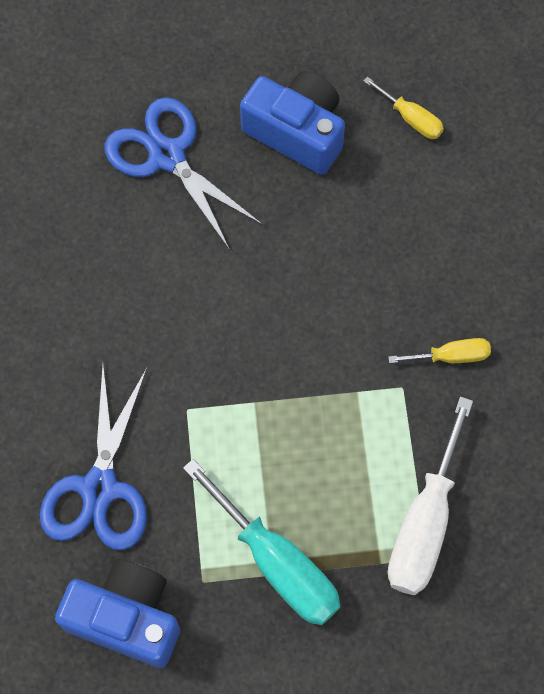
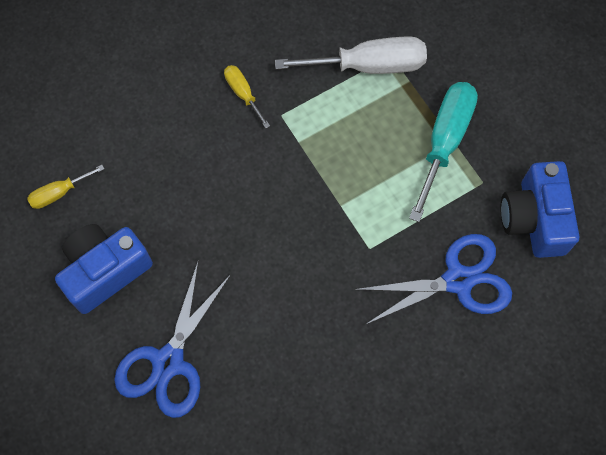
camera: 115 degrees left, 0 degrees up
blue camera [240,71,345,175] -> blue camera turned 45 degrees clockwise [55,224,153,314]
yellow screwdriver [364,77,444,139] -> yellow screwdriver turned 135 degrees counterclockwise [27,165,104,209]

